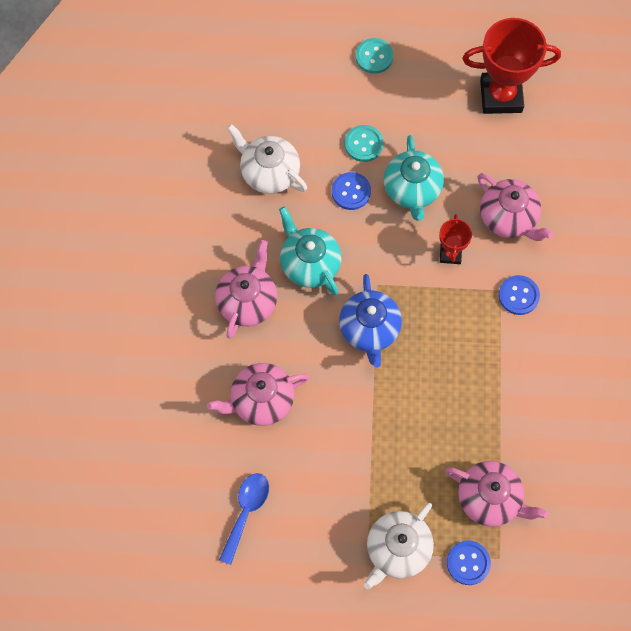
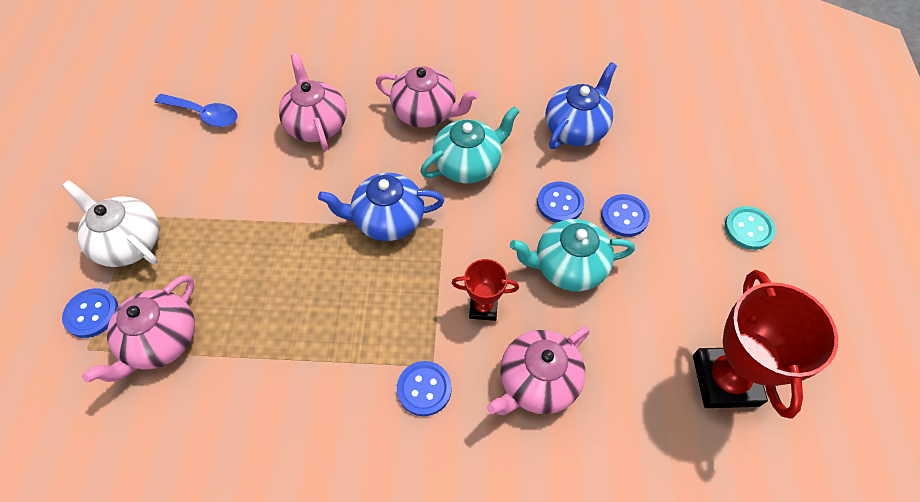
camera: 90 degrees right, 10 degrees down
white teapot [227,124,307,194] -> blue teapot [545,62,617,149]
turquoise button [345,125,383,162] -> blue button [601,194,650,237]

